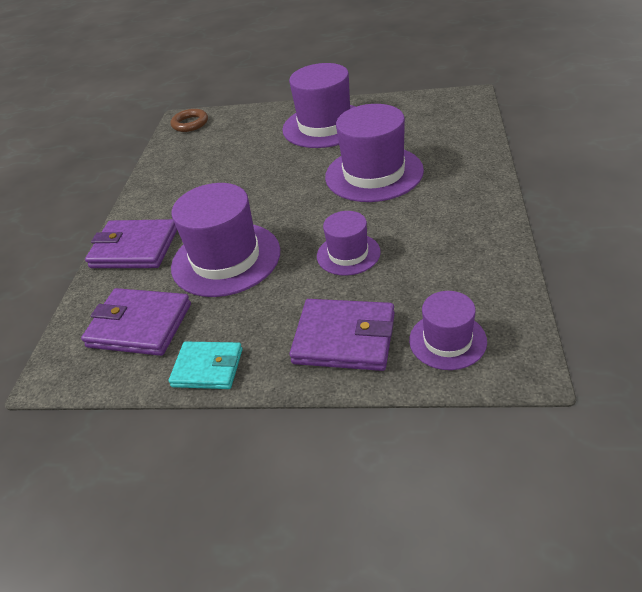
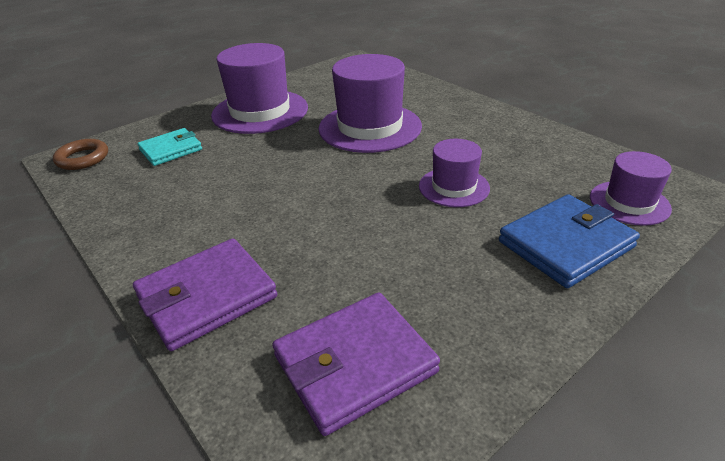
camera: 50 degrees left, 5 degrees down
turquoise wallet [169,342,243,389] -> turquoise wallet moved to [137,128,202,166]
purple hat [171,183,280,297] -> none
purple wallet [289,299,395,371] -> blue wallet [499,194,640,288]

